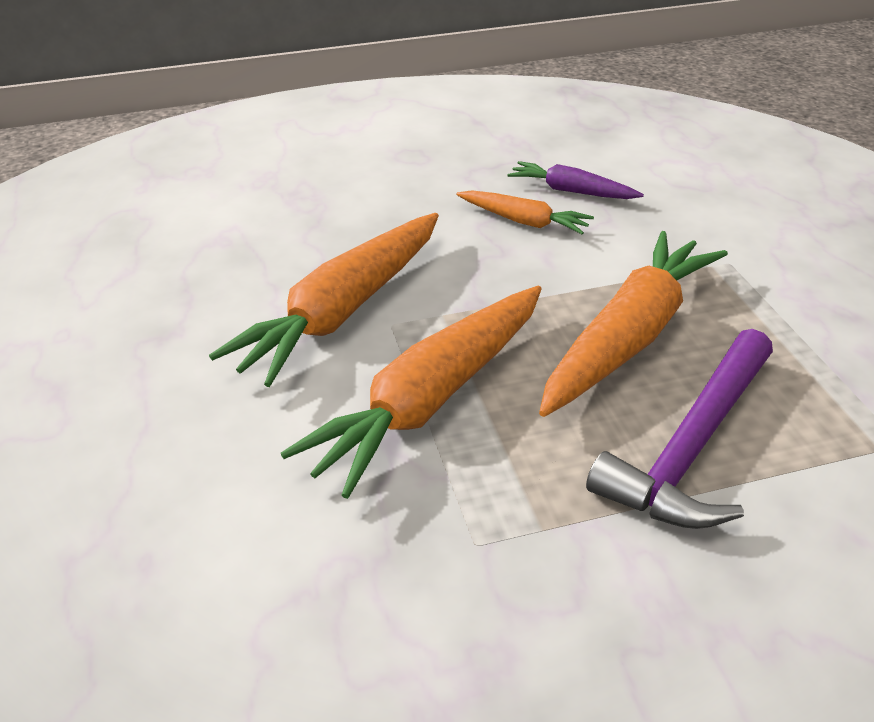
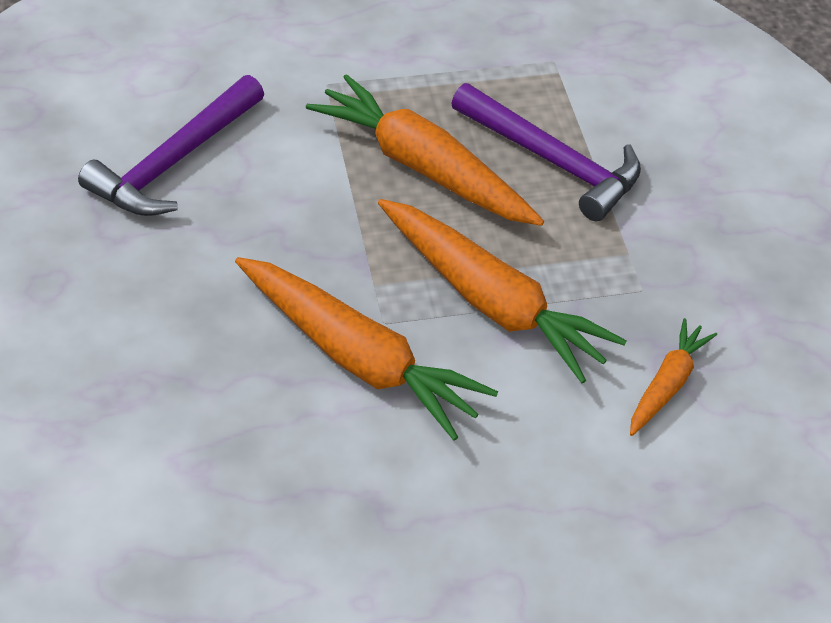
camera: 90 degrees left, 10 degrees up
orange carrot [456,190,594,234] -> orange carrot moved to [630,318,717,436]
purple carrot [508,161,644,199] -> purple hammer [78,75,264,216]

